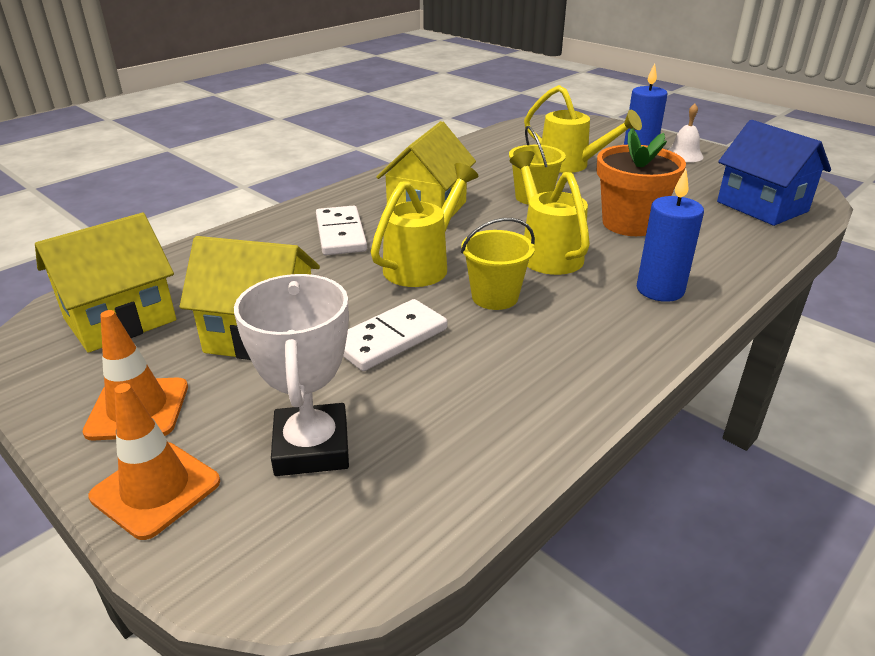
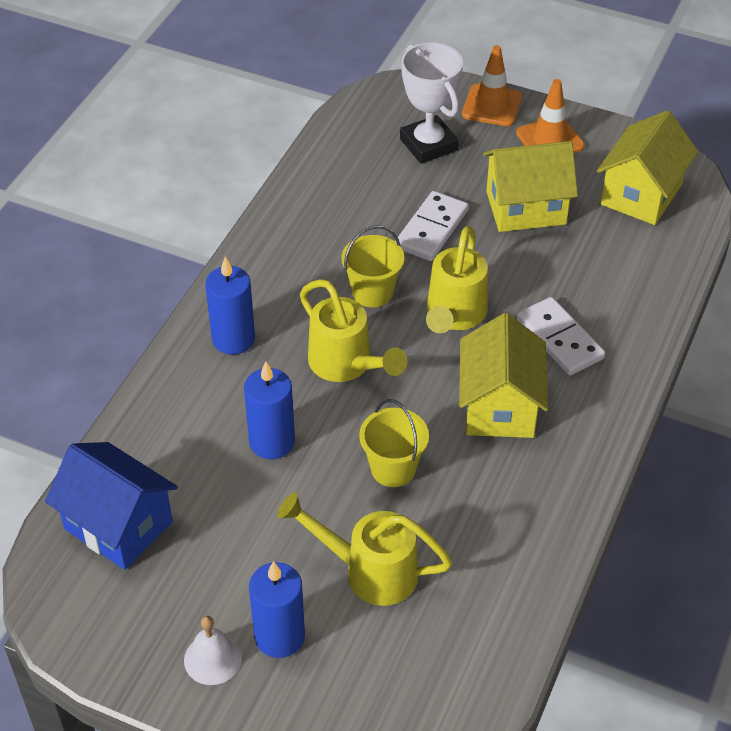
camera: 160 degrees right, 15 degrees up
orange flower pot [597,128,686,236] -> blue candle [244,362,295,459]

